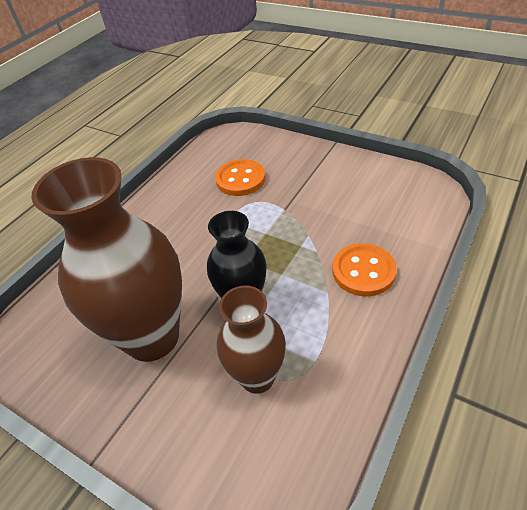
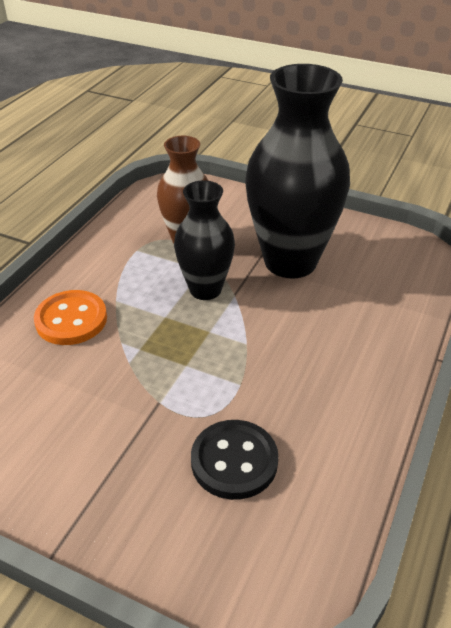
camera: 170 degrees right, 5 degrees down
brown vase [31,157,182,362] -> black vase [245,64,350,279]
orange button [215,159,265,196] -> black button [191,420,279,500]

